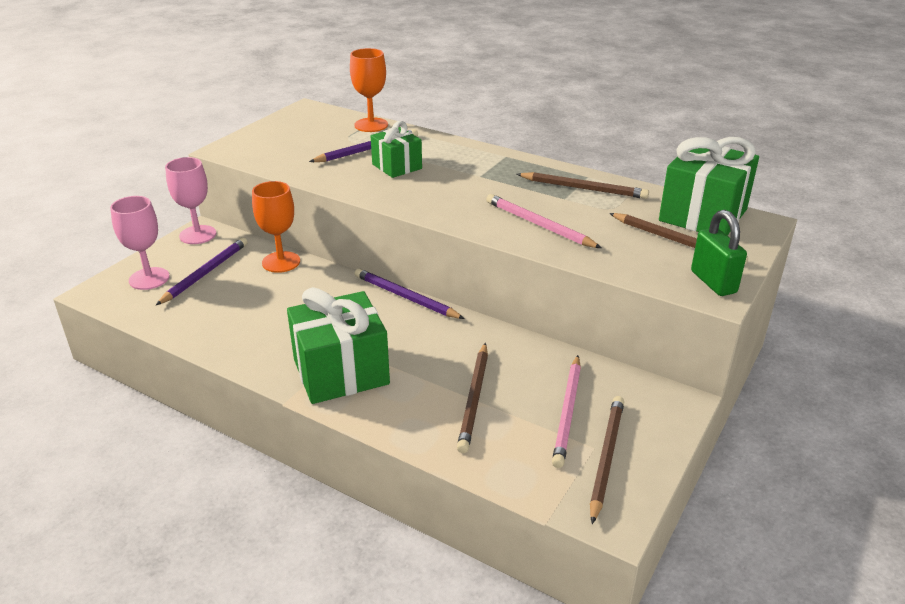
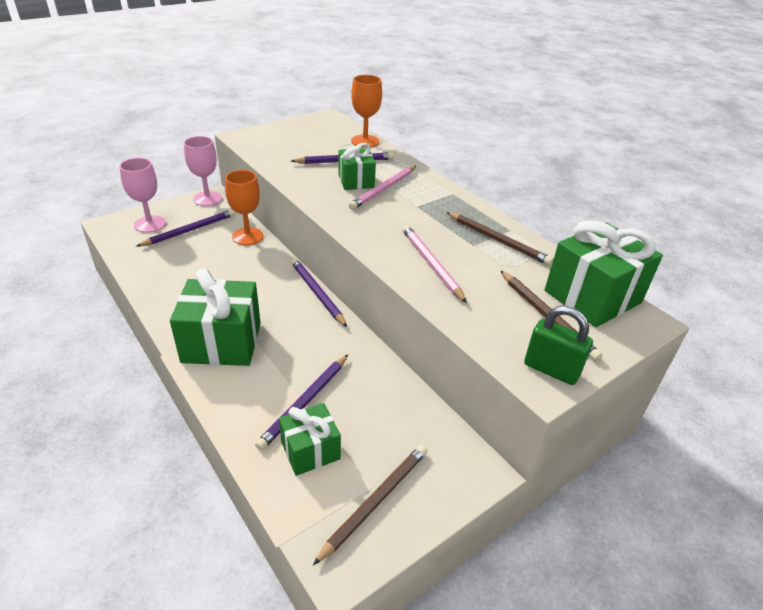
camera: 20 degrees right, 5 degrees up
brown pencil [457,343,488,453] -> purple pencil [255,355,348,450]
pink pencil [552,355,581,468] -> pink pencil moved to [349,166,416,210]
green padlock [691,210,747,296] -> green padlock turned 60 degrees counterclockwise [524,306,593,385]
none -> green gift [279,403,341,476]

